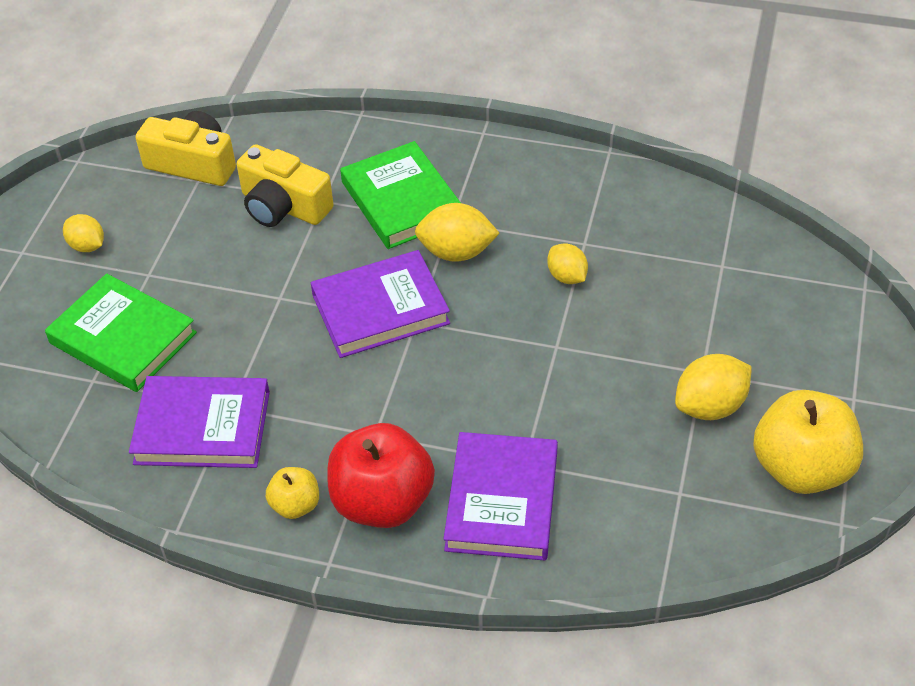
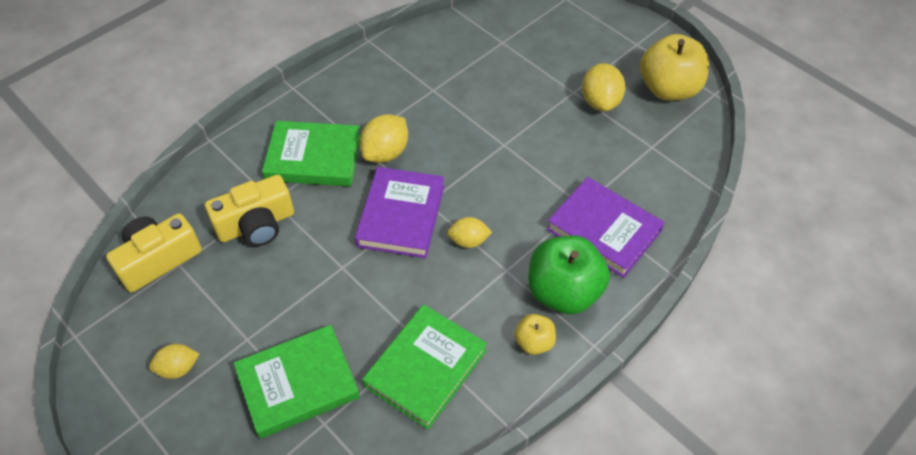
camera: 60 degrees left, 5 degrees up
purple book [129,376,270,468] -> green book [362,304,487,430]
red apple [327,423,435,528] -> green apple [528,235,610,314]
yellow lemon [547,243,588,284] -> yellow lemon moved to [447,217,492,248]

